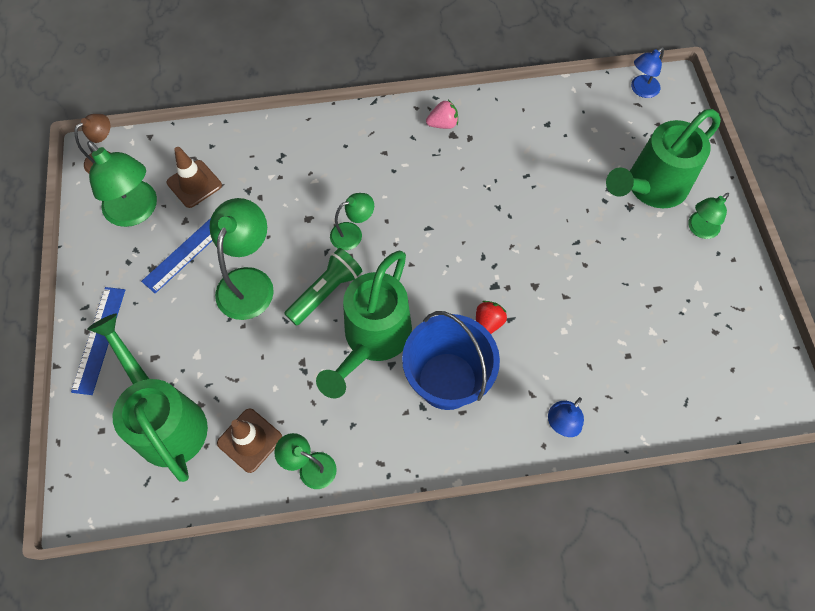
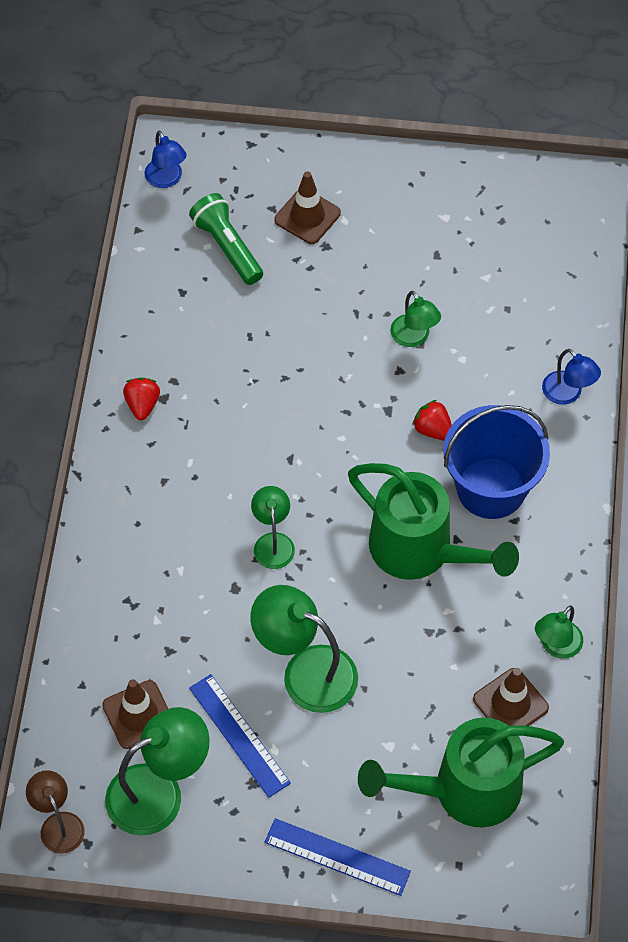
camera: 75 degrees left, 5 degrees down
green flashlight [284,248,362,326] -> green flashlight moved to [189,193,263,285]
pink strawberry [426,100,458,129] -> red strawberry [123,377,160,420]
green watering can [606,109,721,208] -> brown traffic cone [274,171,341,244]
green lamp [688,193,729,239] -> green lamp moved to [390,291,441,347]

